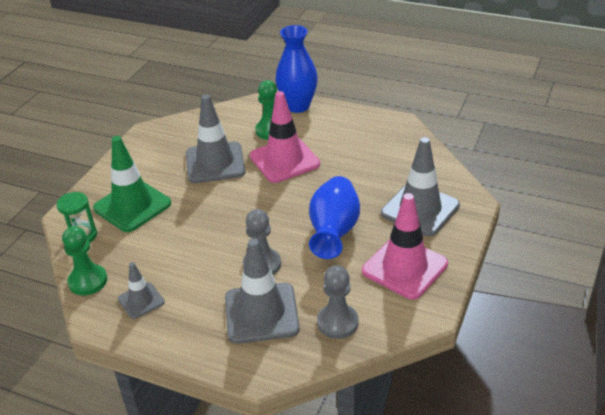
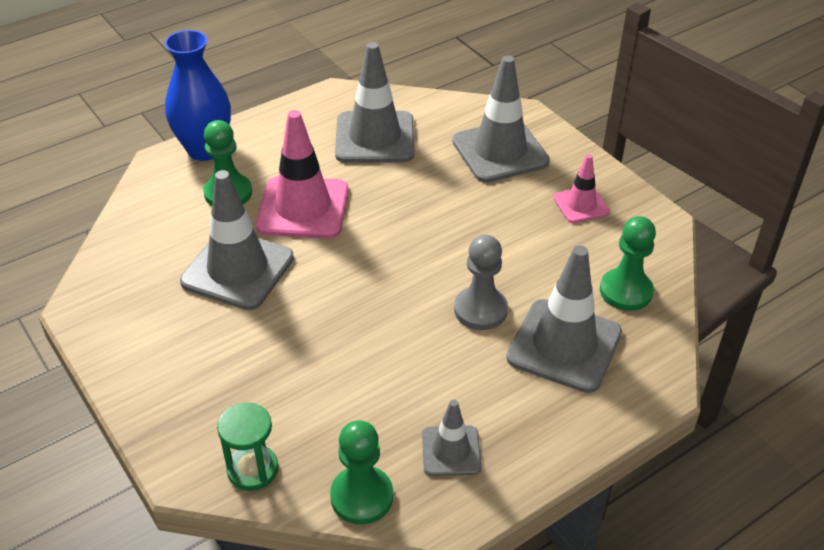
camera: 60 degrees left, 5 degrees up
green traffic cone [93,136,171,232] -> none
blue vase [309,176,360,259] -> none
grey pawn [317,265,359,339] -> green pawn [600,216,656,311]
pink traffic cone [362,193,448,299] -> pink traffic cone [553,154,610,223], size x0.54
none -> grey traffic cone [335,42,414,163]

